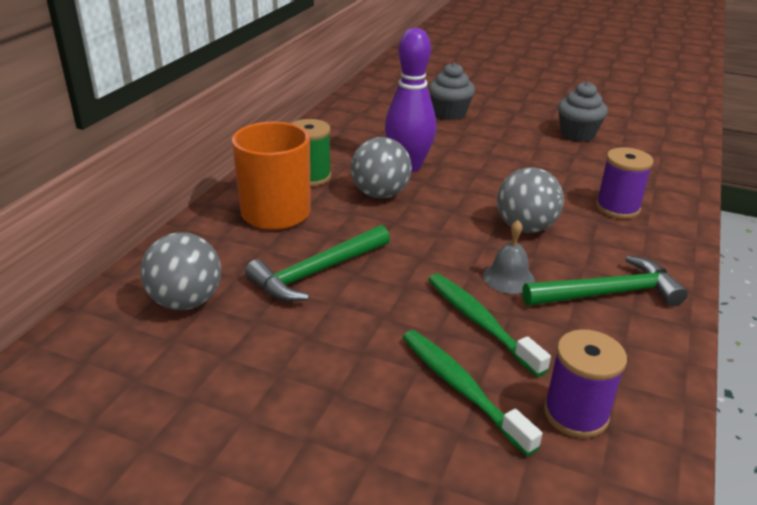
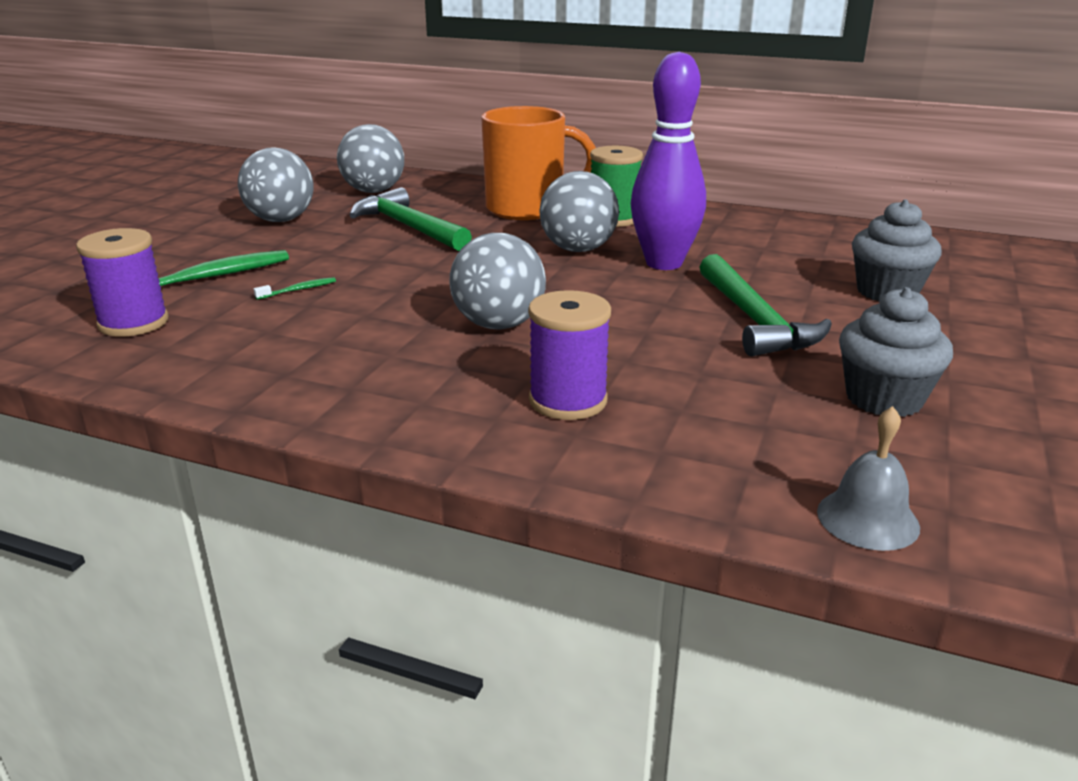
camera: 90 degrees right, 5 degrees down
green toothbrush [428,273,551,377] -> green toothbrush [254,277,336,300], size x0.43
grey bell [483,220,535,294] -> grey bell moved to [817,406,920,551]
green hammer [522,256,688,306] -> green hammer moved to [699,254,832,356]
none -> grey ball [238,147,313,222]

